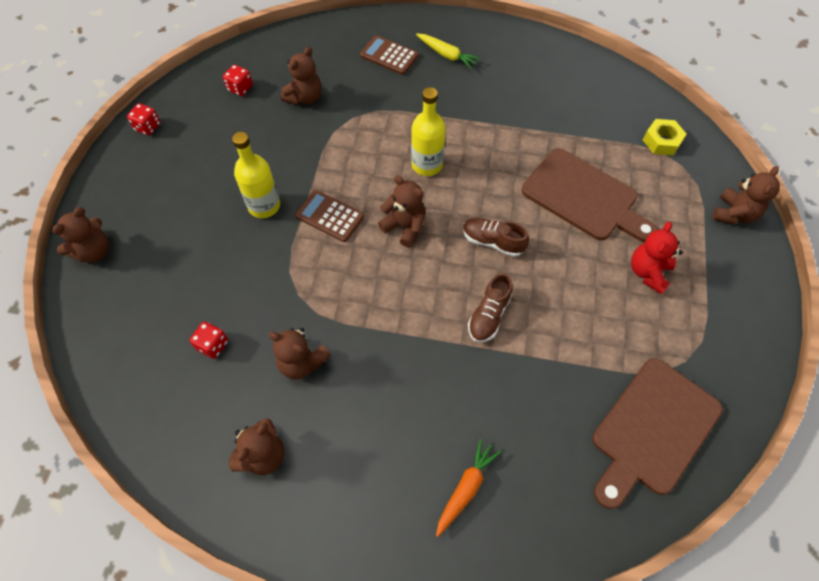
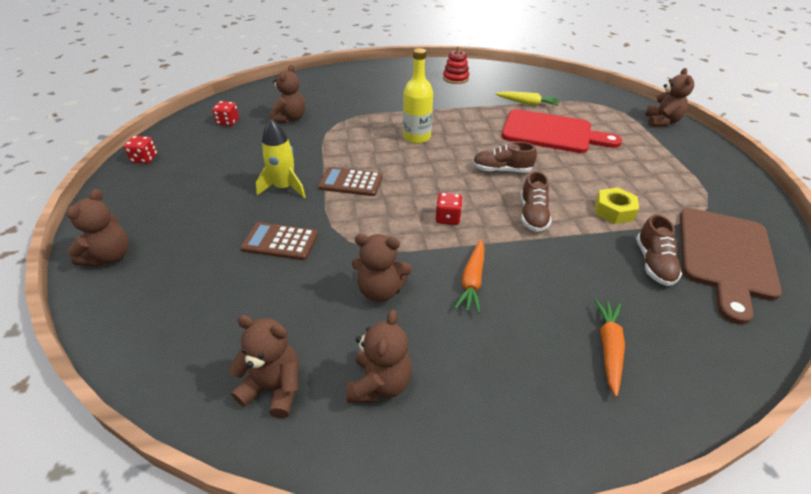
camera: 20 degrees left, 20 degrees down
red dice [190,322,228,359] -> red dice moved to [436,193,463,225]
yellow bottle [232,132,280,218] -> yellow rocket [256,119,306,198]
brown calculator [360,35,419,75] -> brown calculator moved to [241,222,318,260]
brown teddy bear [378,176,426,247] -> brown teddy bear moved to [229,315,299,418]
yellow carrot [416,34,481,70] -> yellow carrot moved to [495,91,559,106]
brown cutting board [522,148,658,242] -> red cutting board [502,109,622,153]
red teddy bear [631,222,683,294] -> none
yellow nut [643,119,686,155] -> yellow nut moved to [595,188,639,224]
none -> red stacking toy [443,46,469,84]
none -> orange carrot [454,239,485,314]
none -> brown shoe [636,214,682,286]

